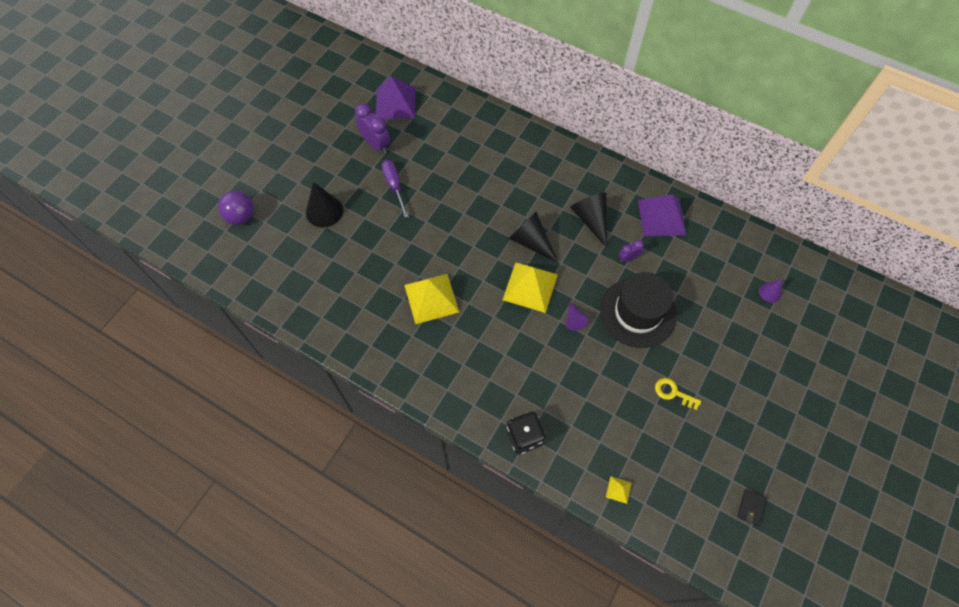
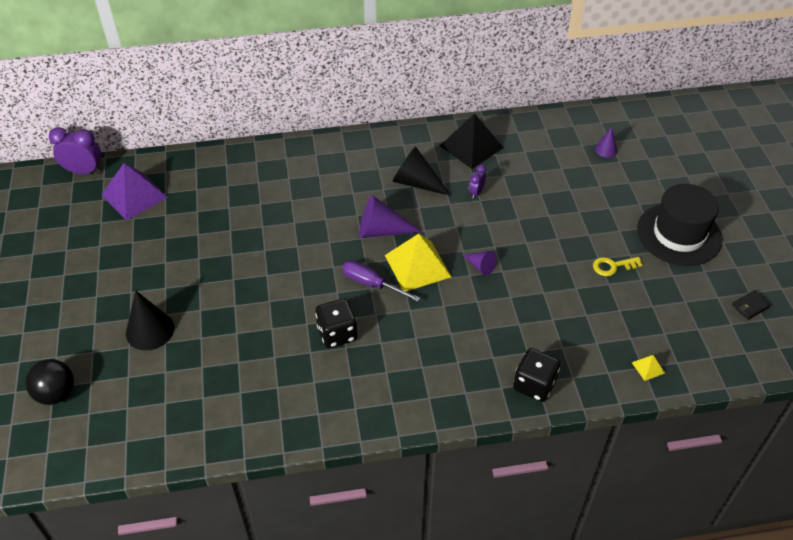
camera: 40 degrees left, 15 degrees down
purple ball [218,191,254,225] -> black ball [25,359,74,405]
purple clock [355,104,391,154] -> purple clock moved to [49,127,101,174]
purple screwdriver [382,160,409,217] -> purple screwdriver moved to [342,260,420,302]
yellow pyramid [404,274,459,324] -> black dice [315,298,357,348]
black cone [508,212,558,263] -> purple cone [359,195,422,238]
black hat [600,272,677,348] -> black hat moved to [637,184,723,266]
purple pyramid [638,195,687,236] -> black pyramid [440,113,504,169]
black wallet [737,489,767,526] -> black wallet turned 75 degrees clockwise [732,290,771,320]

